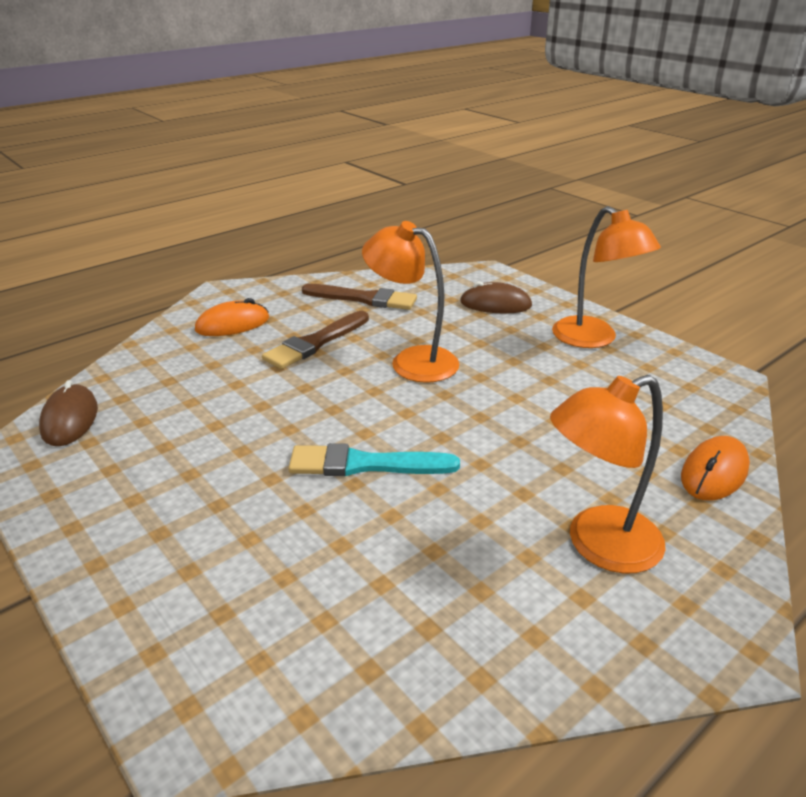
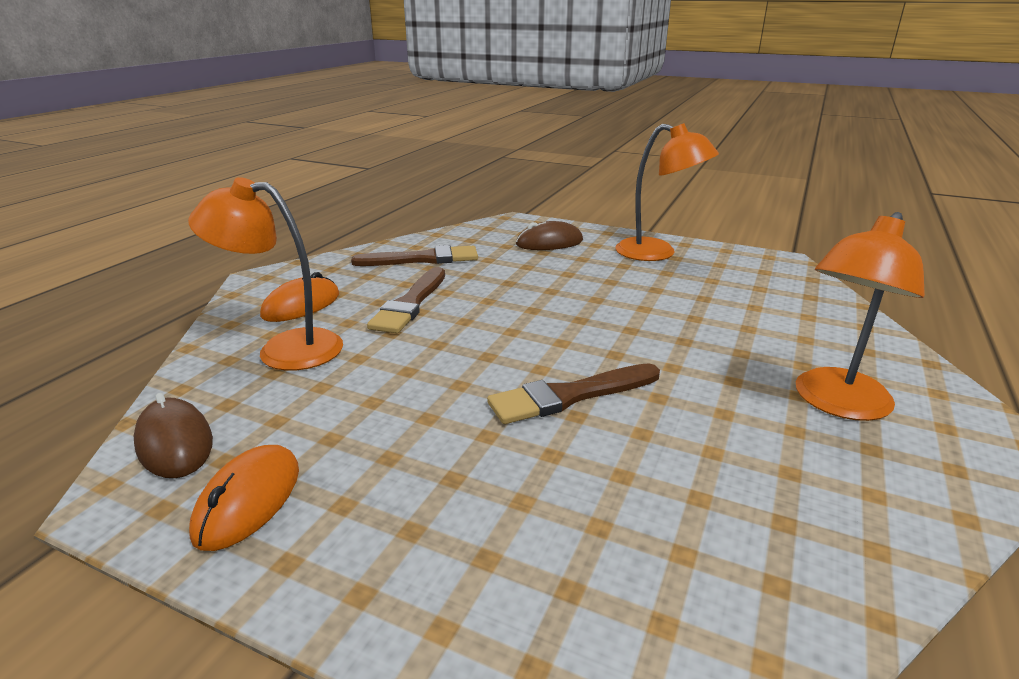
camera: 25 degrees left, 5 degrees down
turquoise brush [288,443,460,476] -> brown brush [487,363,660,424]
orange lamp [362,221,459,383] -> orange lamp moved to [188,177,343,371]
orange mouse [681,436,750,501] -> orange mouse moved to [189,445,299,551]

